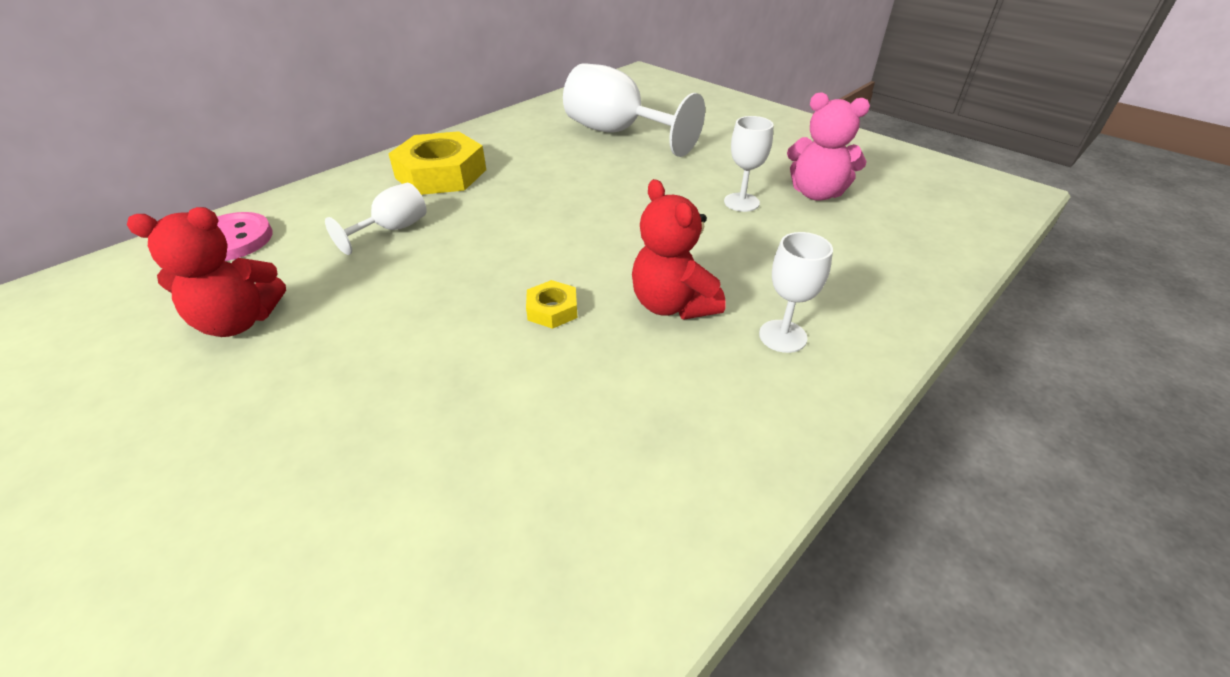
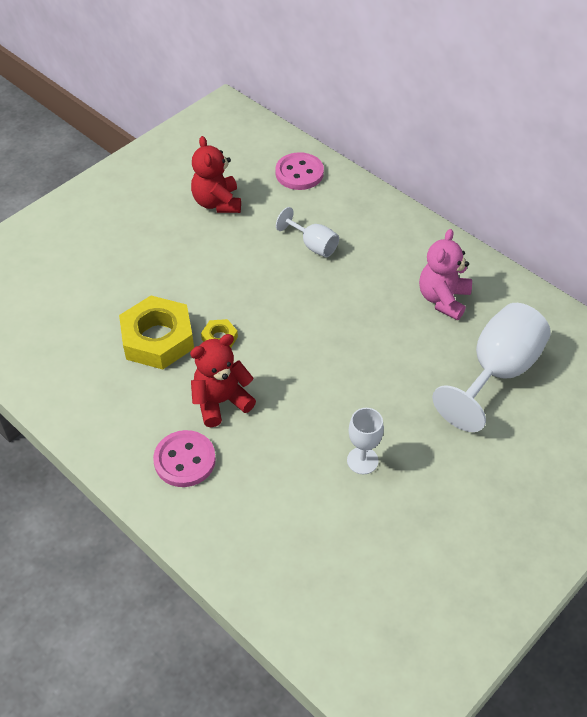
camera: 90 degrees right, 10 degrees up
yellow nut [388,131,486,195] -> yellow nut moved to [119,296,194,370]
white goblet [759,232,833,353] -> pink button [153,430,216,487]
pink teddy bear [787,92,870,201] -> pink teddy bear moved to [419,229,472,320]

